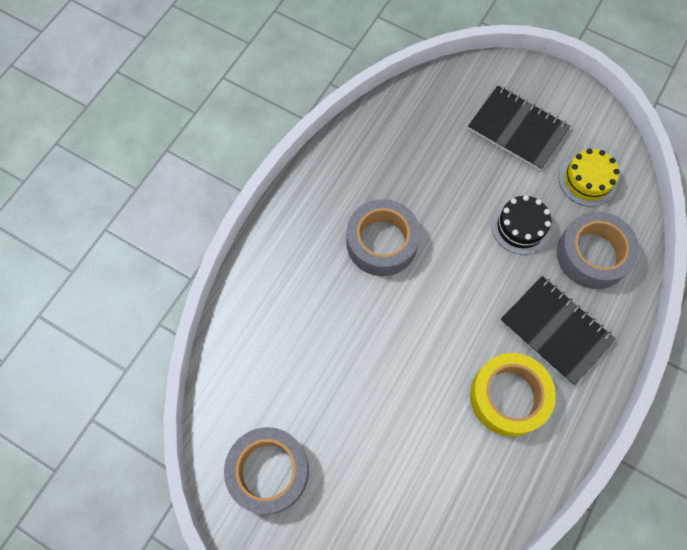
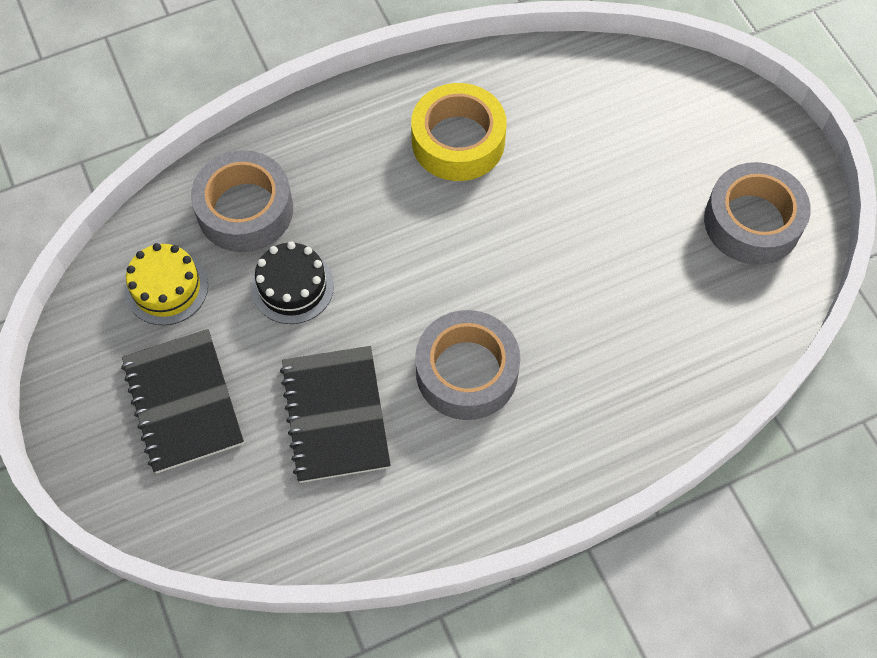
camera: 145 degrees left, 5 degrees down
black notebook [500,276,616,386] -> black notebook moved to [280,346,391,483]

